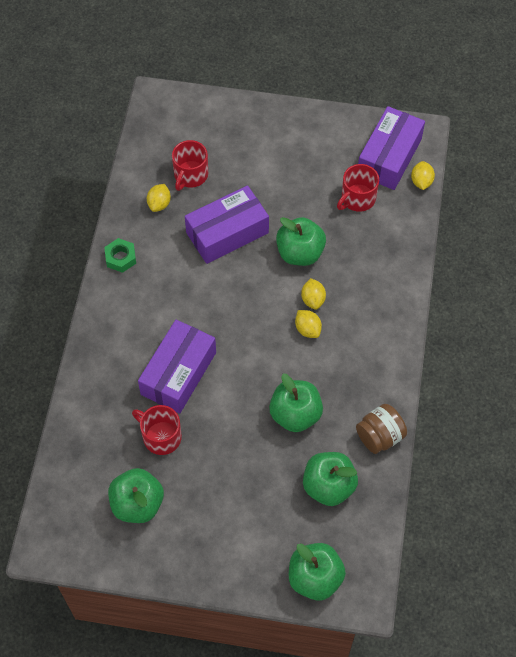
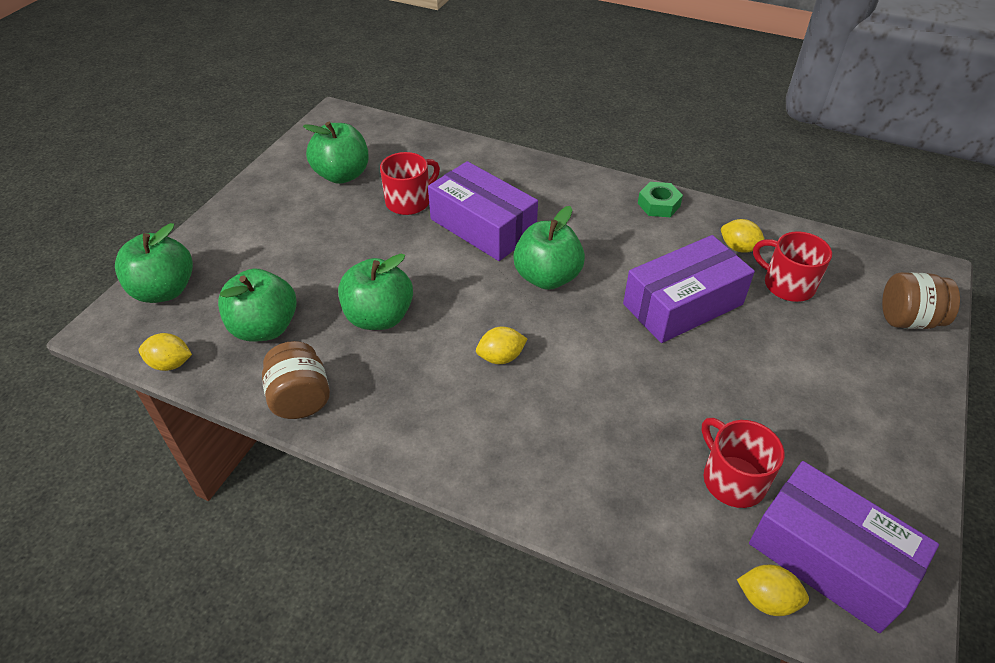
camera: 105 degrees right, 15 degrees down
purple box [185,185,269,264] -> purple box turned 75 degrees clockwise [623,235,755,343]
green apple [276,217,326,266] -> green apple moved to [513,206,585,290]
yellow lemon [301,278,326,310] -> yellow lemon moved to [139,333,192,371]
none -> brown jar [882,272,960,329]

